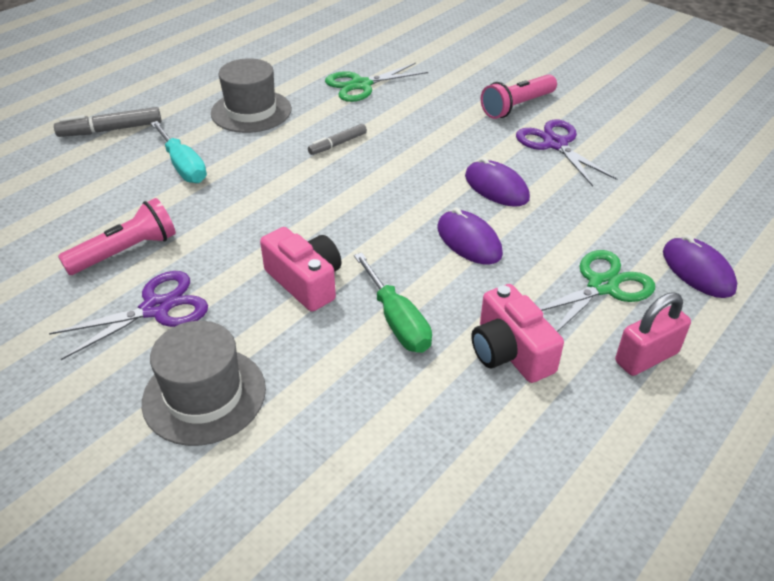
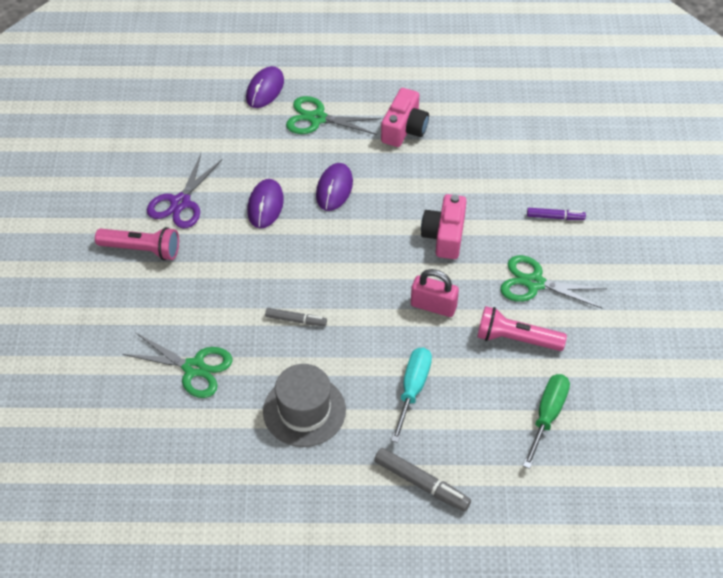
camera: 130 degrees left, 10 degrees up
purple scissors [49,271,208,360] -> green scissors [500,255,607,308]
grey hat [142,321,266,446] -> purple marker [527,208,586,220]
green screwdriver [354,253,432,353] -> green screwdriver moved to [523,374,570,469]
pink padlock [615,292,691,376] -> pink padlock moved to [411,269,459,317]

